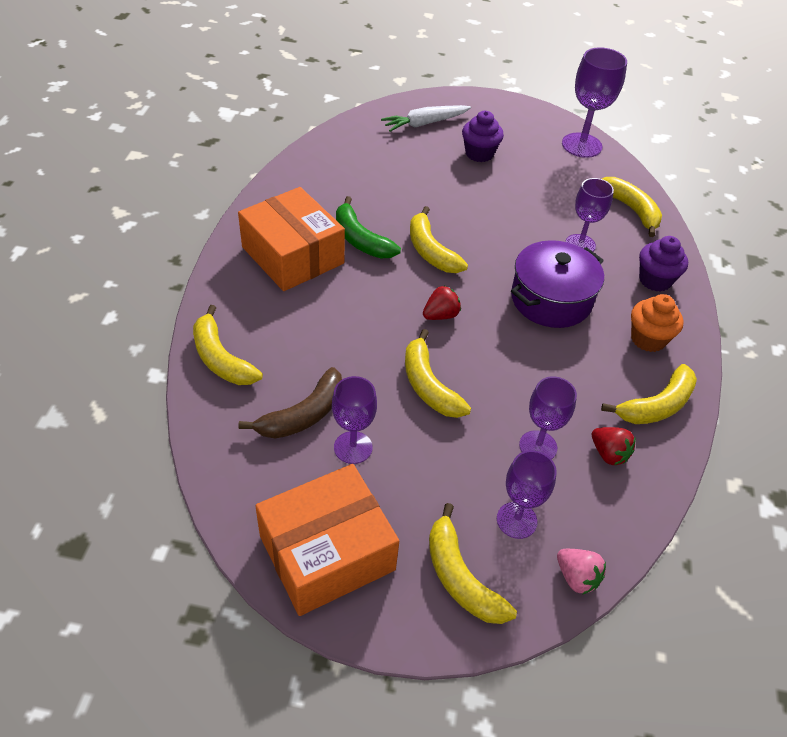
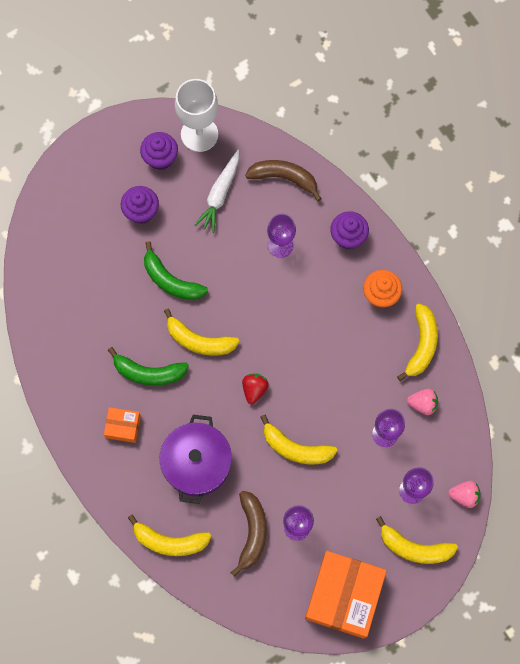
camera: 40 degrees left, 25 degrees up
orange box [238,187,345,291] -> orange box [104,407,141,443], size x0.47
white carrot [381,105,471,132] -> white carrot moved to [194,150,239,233]
purple pot [511,240,604,328] -> purple pot moved to [159,415,232,504]
purple goblet [562,47,627,158] -> white goblet [175,79,218,152]
red strawberry [592,427,636,465] -> pink strawberry [407,389,438,415]
yellow banana [602,177,662,237] -> brown banana [245,160,322,201]
none -> purple cupcake [140,132,178,170]
none -> green banana [144,241,208,300]

